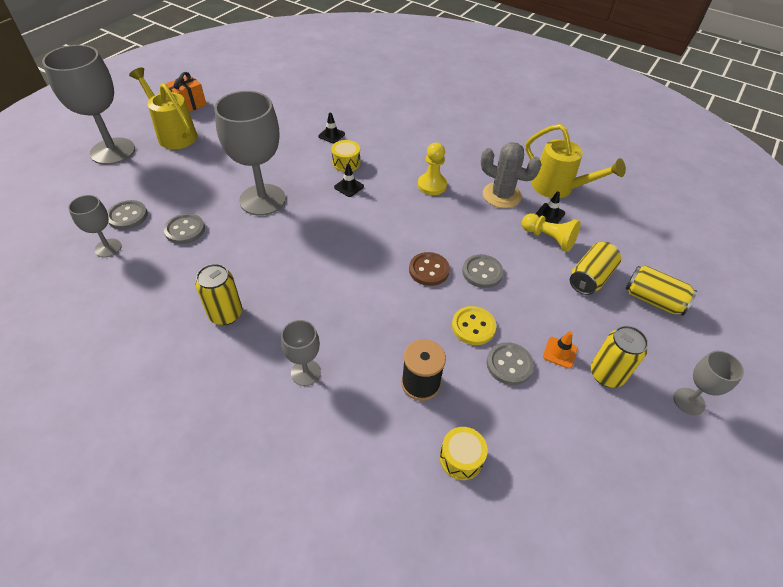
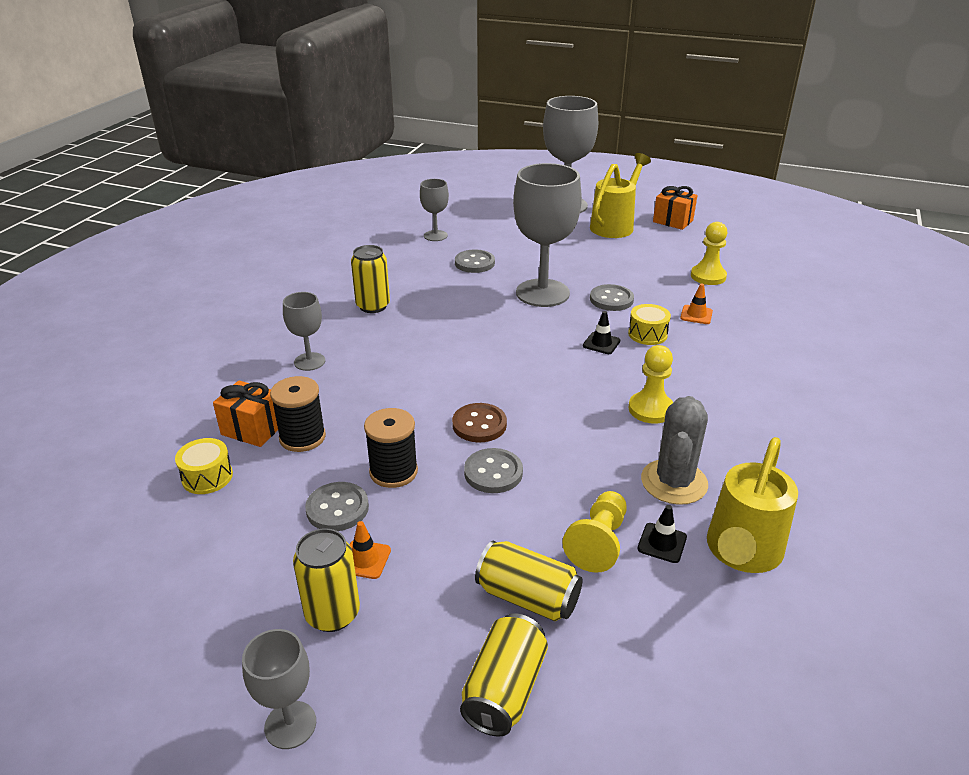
camera: 80 degrees right, 15 degrees down
grey button [107,200,148,230] -> grey button moved to [590,284,634,311]
black traffic cone [318,113,345,143] -> orange traffic cone [680,283,713,324]
yellow button [452,306,496,345] -> black spool [364,408,418,488]
none -> orange gift [213,380,278,447]
none -> yellow pawn [691,222,727,285]

